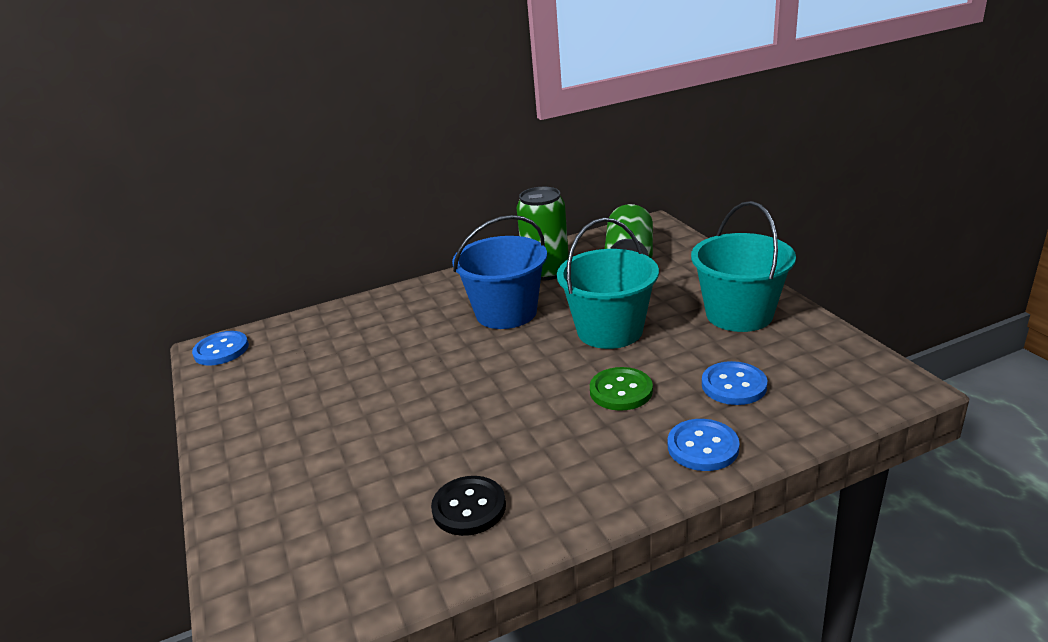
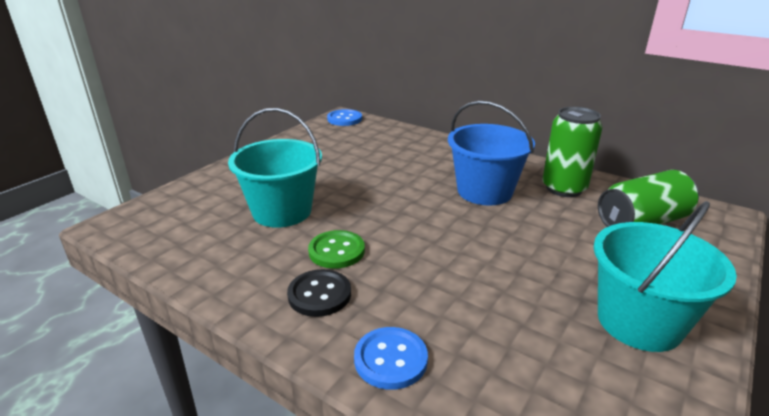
camera: 55 degrees right, 0 degrees up
black button [431,476,506,536] -> black button moved to [287,269,351,317]
turquoise bucket [557,218,659,349] -> turquoise bucket moved to [228,108,322,227]
green button [590,367,653,411] -> green button moved to [308,230,365,269]
blue button [702,361,767,405] -> none

